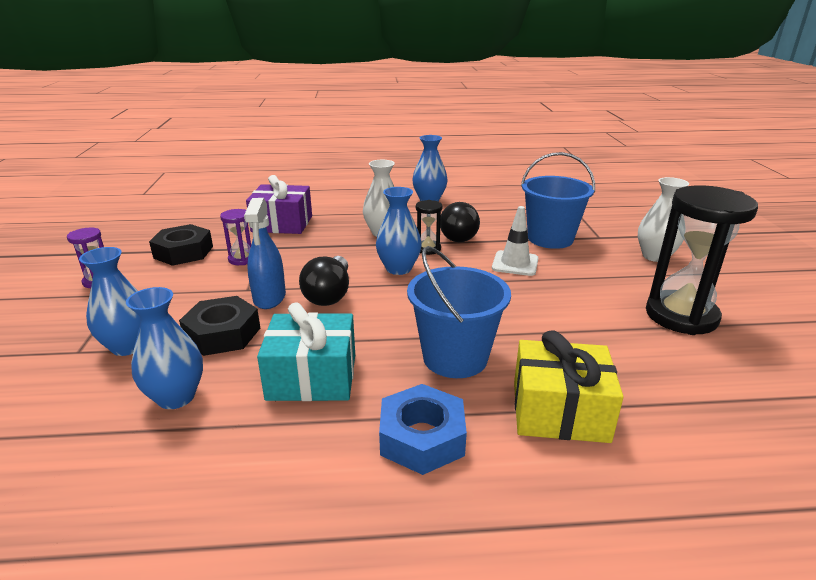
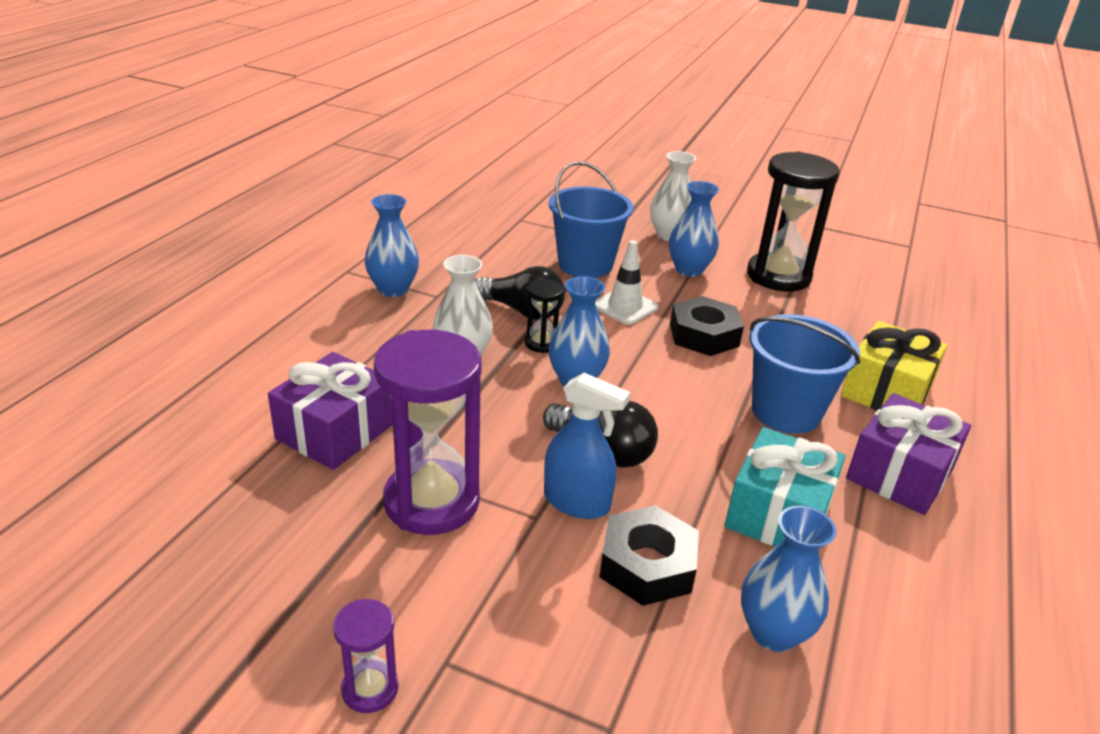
camera: 65 degrees left, 5 degrees up
blue vase [79,247,141,356] -> blue vase moved to [669,181,719,277]
black nut [149,224,213,266] -> black nut moved to [670,296,744,356]
purple hourglass [220,209,251,265] -> purple hourglass [374,330,482,535], size x2.13
blue nut [379,384,467,475] -> purple gift [846,393,971,515]

